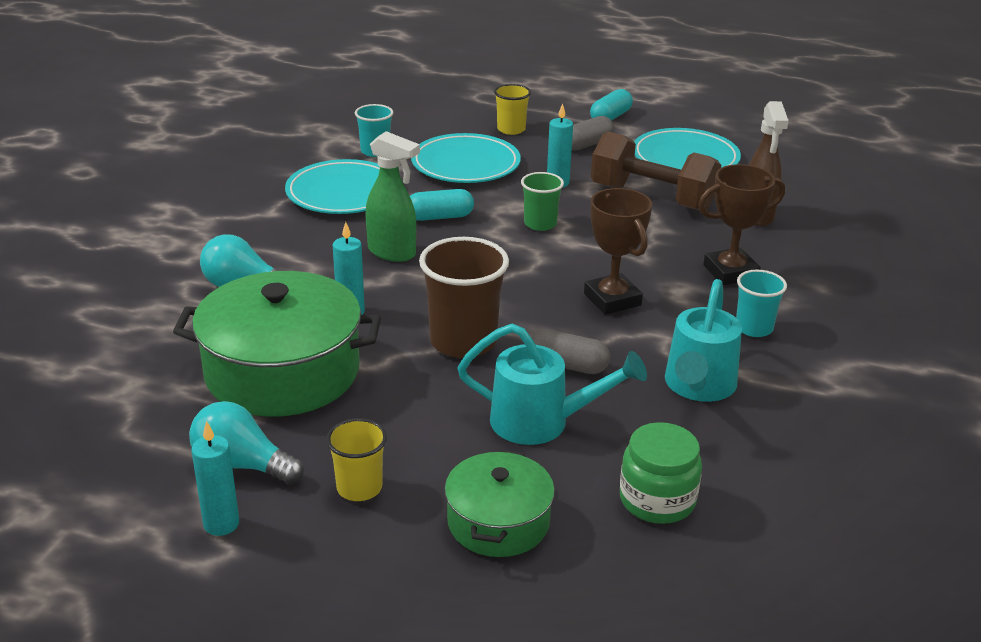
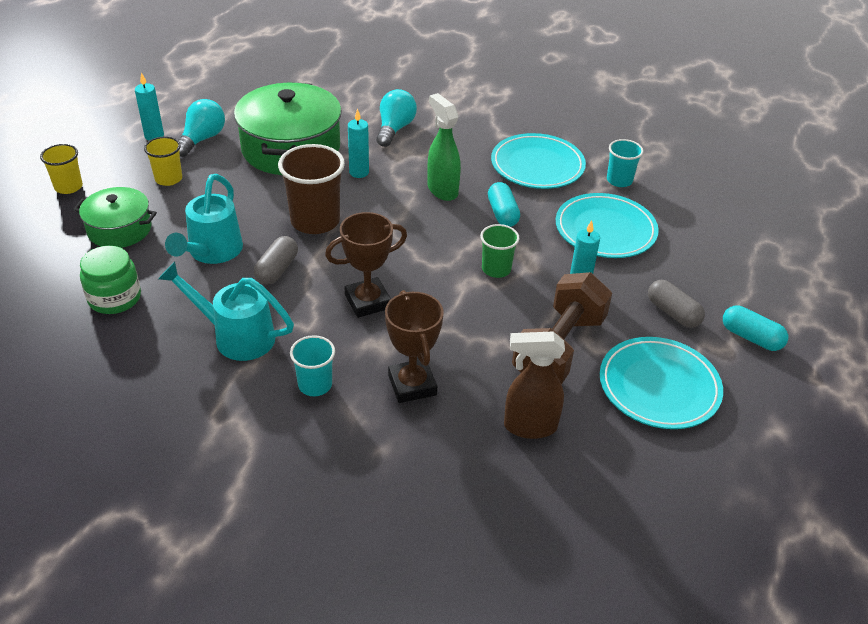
camera: 90 degrees right, 10 degrees up
green spray bottle [366,131,420,262] -> green spray bottle turned 120 degrees clockwise [427,93,461,201]
yellow cup [494,84,531,135] -> yellow cup moved to [40,144,83,194]

